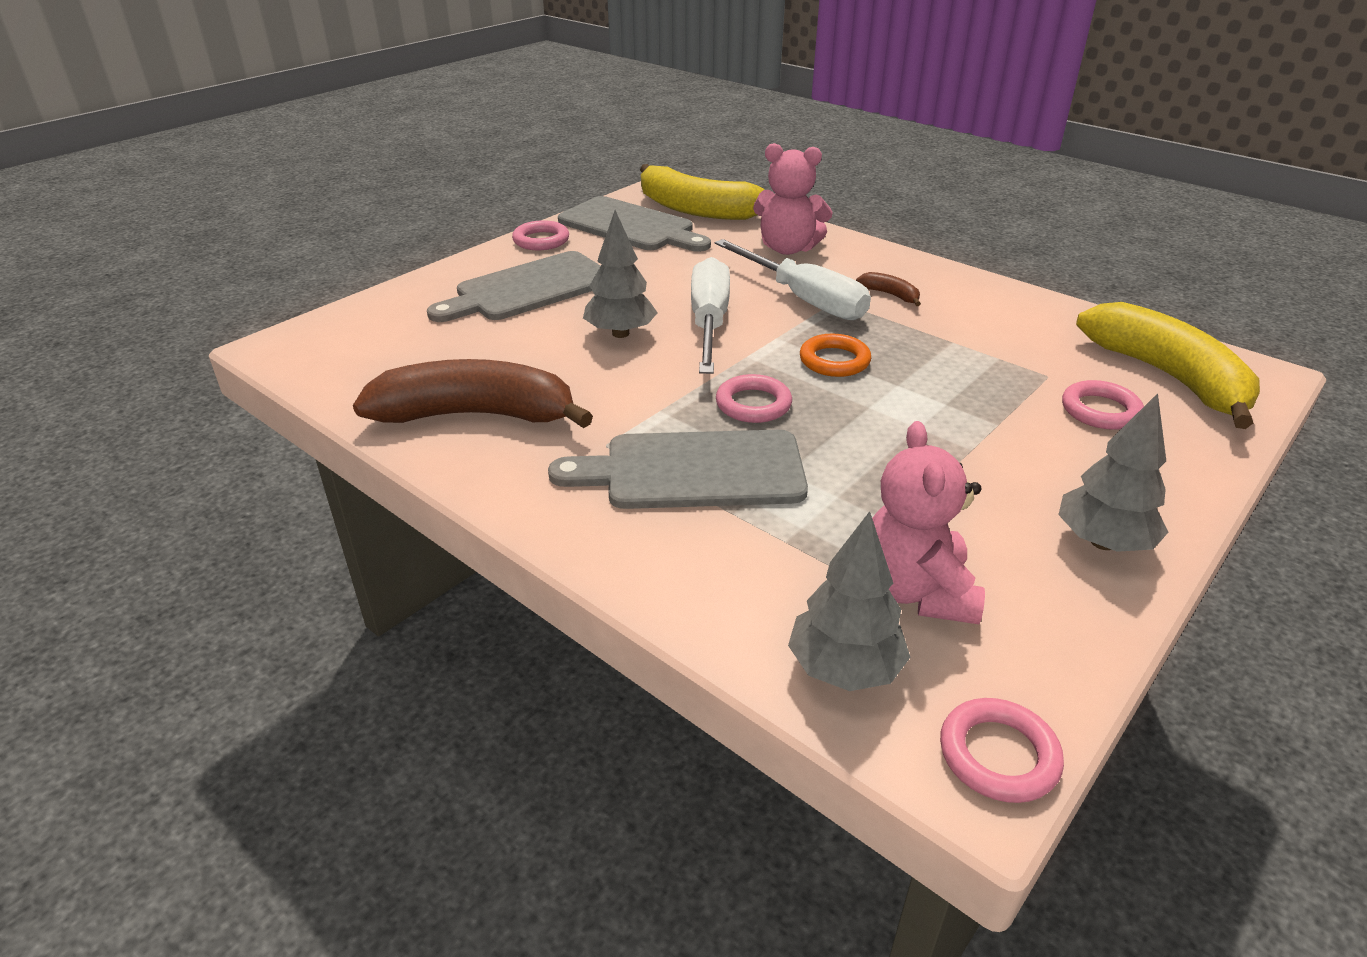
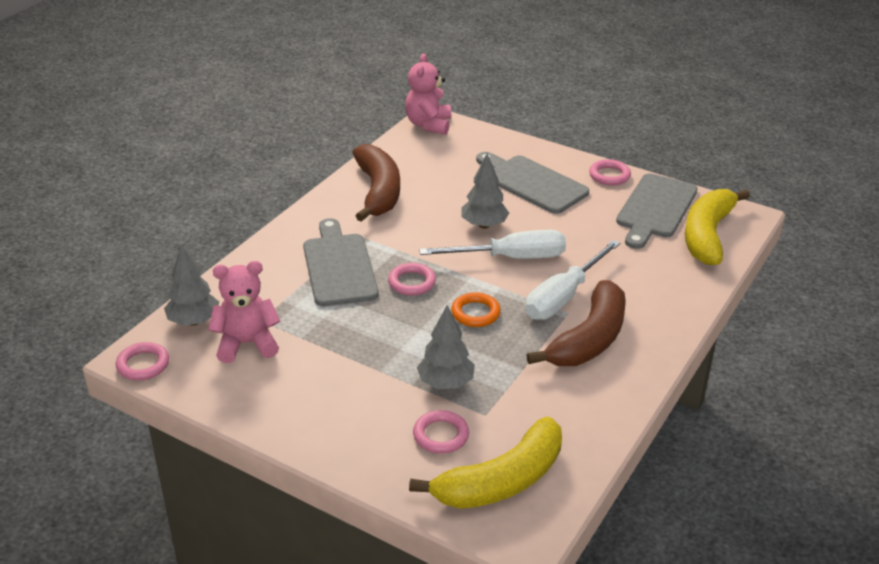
camera: 80 degrees right, 0 degrees up
pink teddy bear [753,143,833,255] -> pink teddy bear moved to [405,53,451,135]
brown banana [856,272,921,306] -> brown banana [526,280,626,366], size x2.49
grey tree [1058,393,1168,552] -> grey tree moved to [417,305,475,389]

